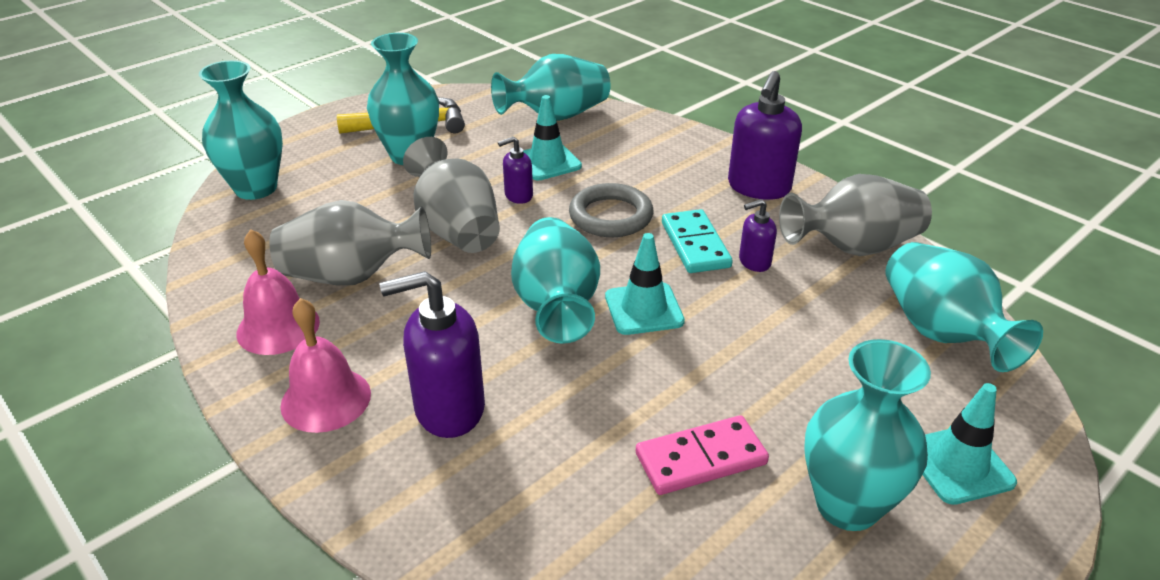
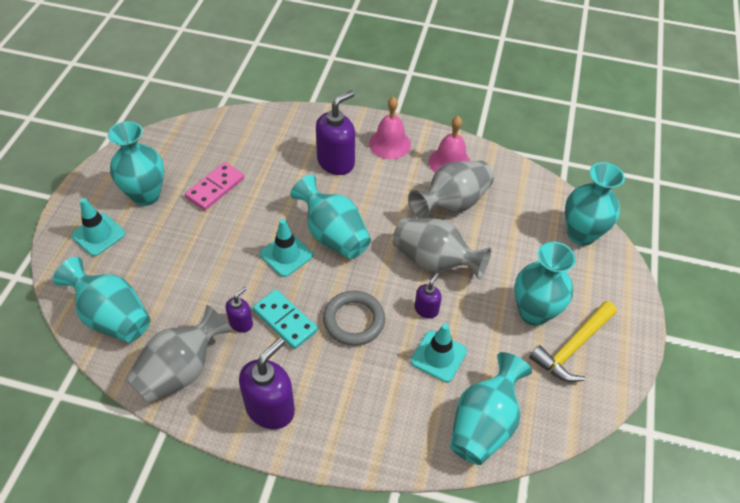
camera: 145 degrees right, 15 degrees up
purple soap dispenser [728,71,802,200] -> purple soap dispenser turned 45 degrees clockwise [239,338,295,429]

